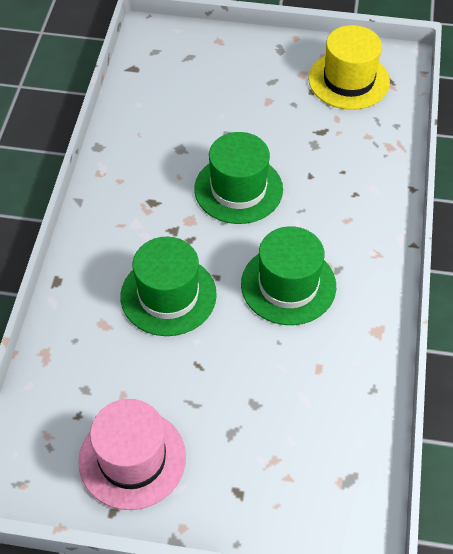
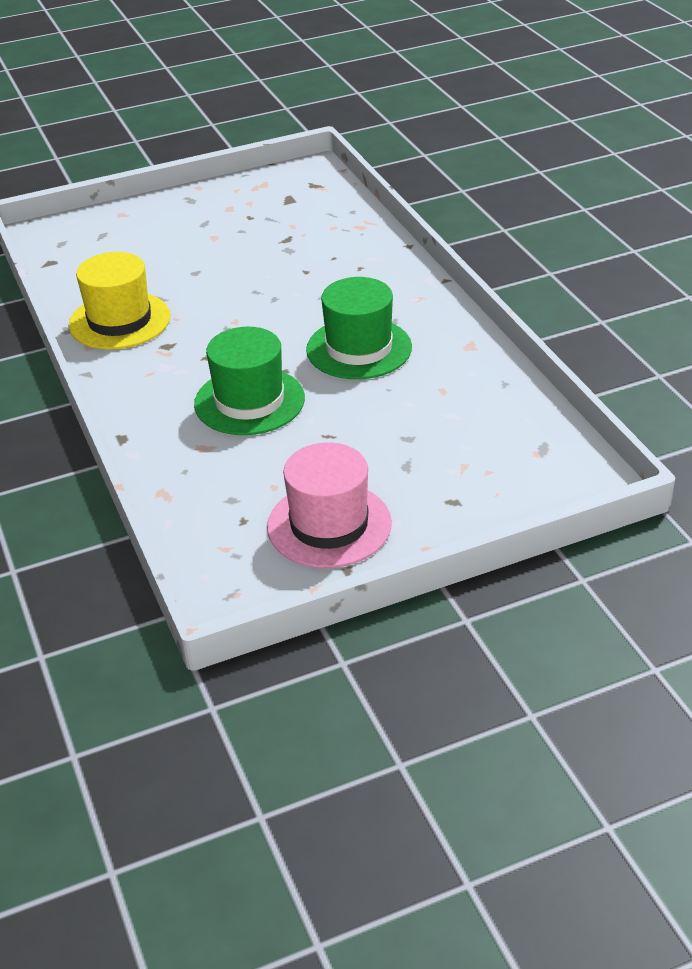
camera: 30 degrees left, 15 degrees down
green hat [194,132,283,224] -> none
yellow hat [308,25,390,110] -> yellow hat moved to [69,252,170,350]

